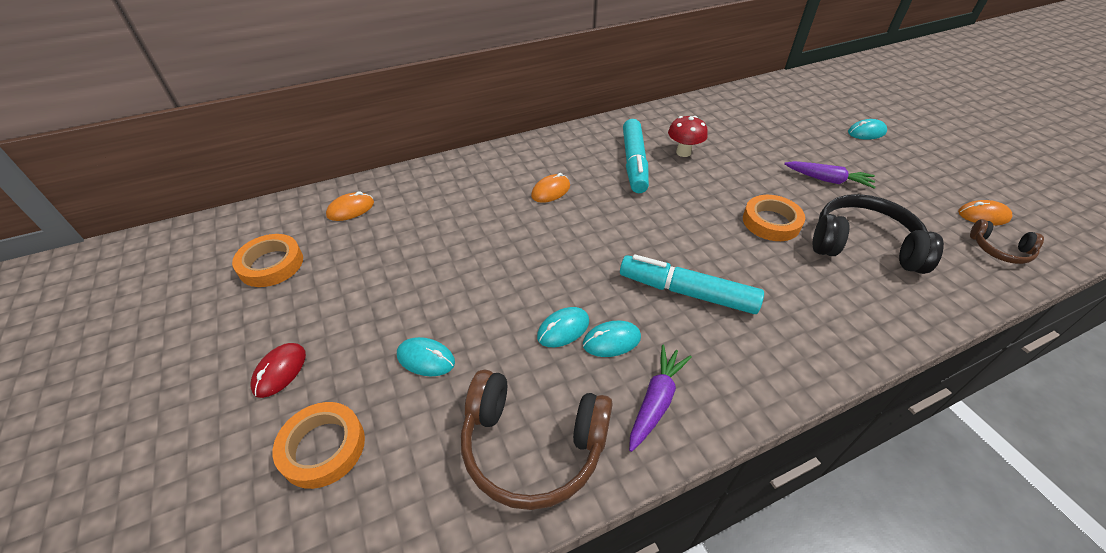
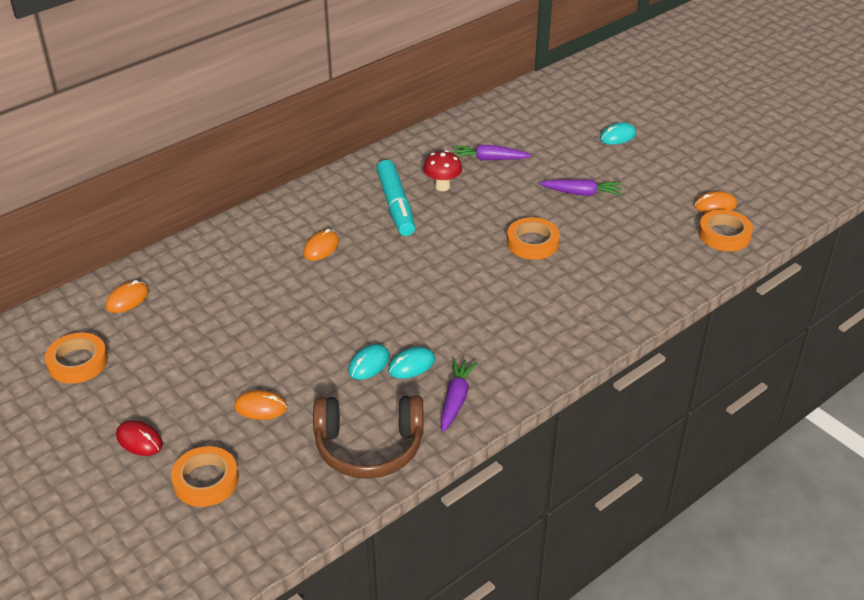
camera: 15 degrees left, 5 degrees down
red mouse [250,343,306,398] -> red mouse turned 60 degrees counterclockwise [116,420,163,456]
turquoise mouse [397,337,455,376] -> orange mouse [234,390,287,420]
turquoise marker [620,254,764,314] -> none
black headphones [813,194,944,274] -> none
brown headphones [970,219,1044,264] -> orange tape [698,210,753,251]
none -> purple carrot [452,145,531,160]

